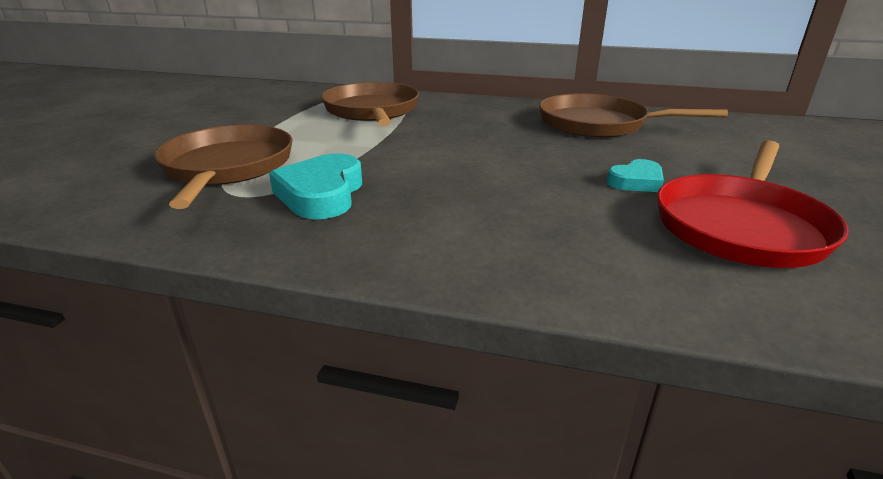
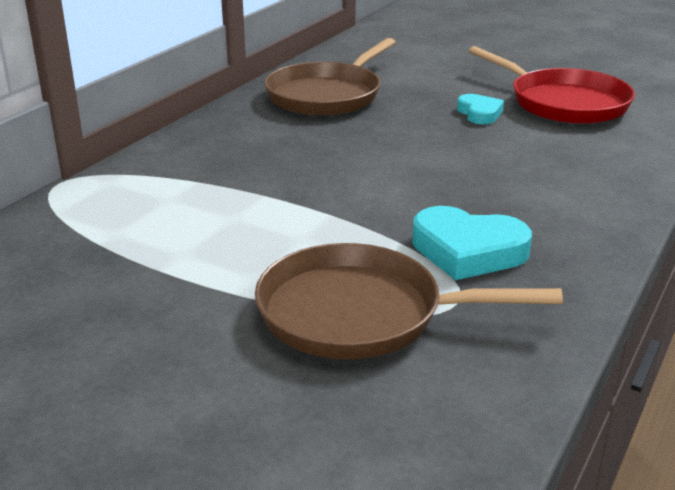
camera: 75 degrees left, 0 degrees up
brown pan [321,82,419,126] -> none

